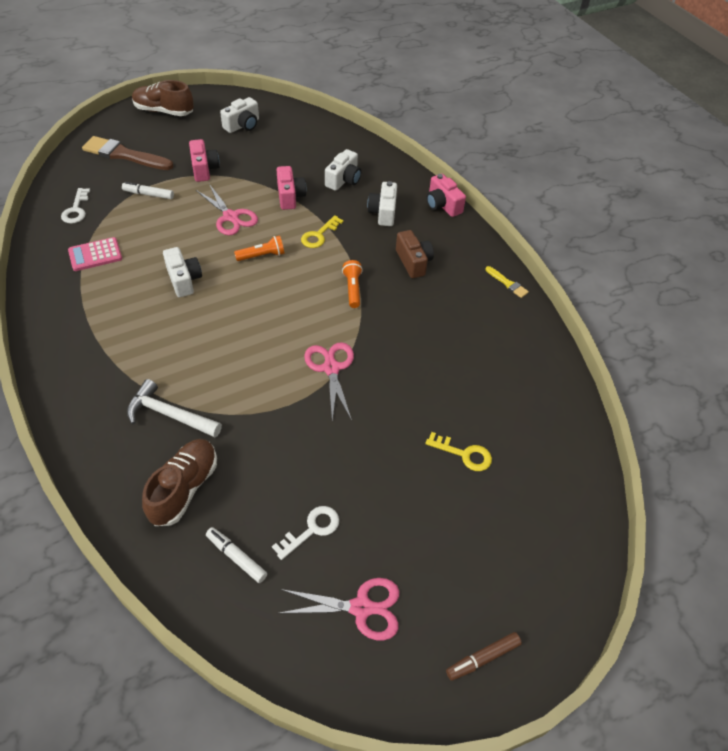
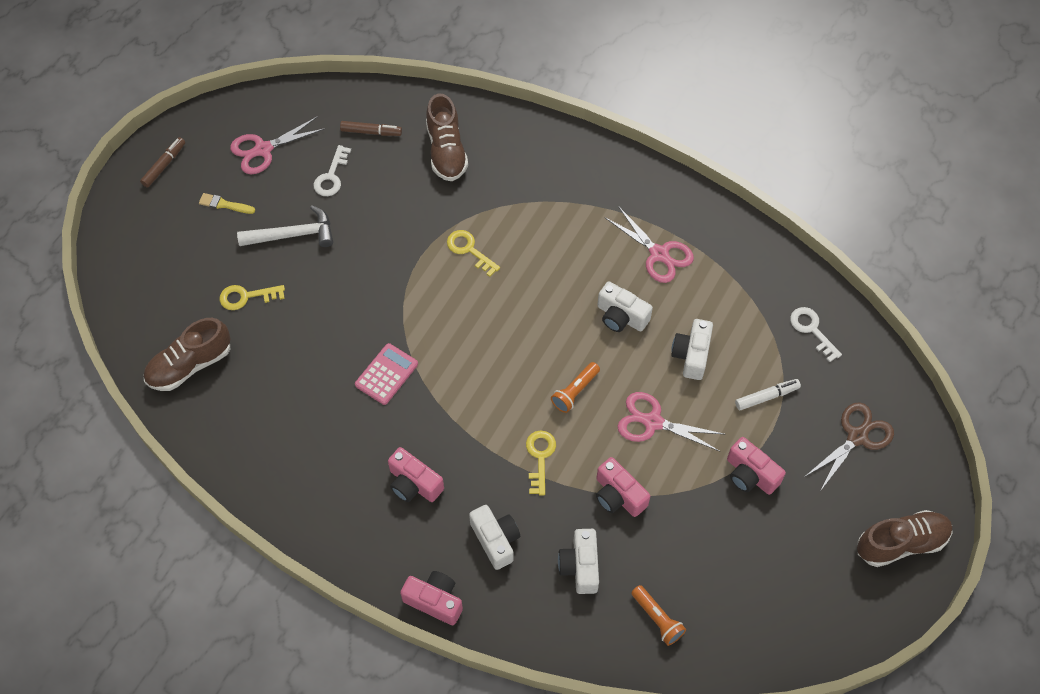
camera: 150 degrees right, 10 degrees up
pink calculator [68,237,122,271] -> pink calculator moved to [355,343,418,405]
brown brush [82,136,174,170] -> brown scissors [806,403,894,490]
white hammer [127,379,222,437] -> white hammer moved to [237,205,333,247]
white marker [206,527,267,583] -> brown marker [340,121,402,136]
white camera [220,97,259,133] -> white camera moved to [671,319,713,380]
pink scissors [304,342,354,421] -> pink scissors moved to [605,206,694,283]
orange flashlight [342,260,363,308] -> orange flashlight moved to [631,585,686,646]
brown camera [396,230,434,278] -> pink camera [388,447,444,502]
yellow brush [486,266,529,298] -> yellow brush moved to [199,193,255,214]
none -> brown shoe [144,318,231,391]
none -> yellow key [447,230,500,277]

